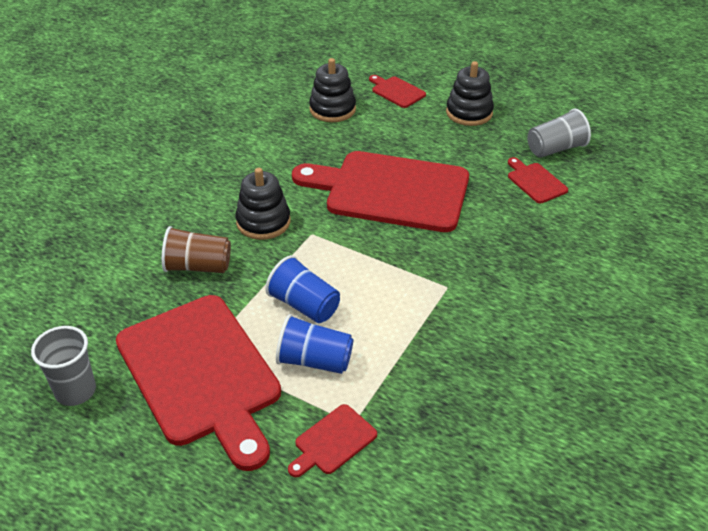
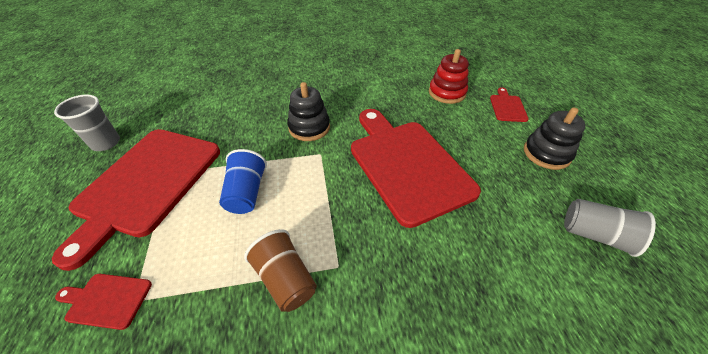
camera: 50 degrees right, 5 degrees up
brown cup [162,226,231,273] -> brown cup moved to [244,229,317,312]
blue cup [276,314,353,374] -> none
black stacking toy [309,58,356,122] -> red stacking toy [429,49,469,104]
red cutting board [508,157,568,203] -> none

